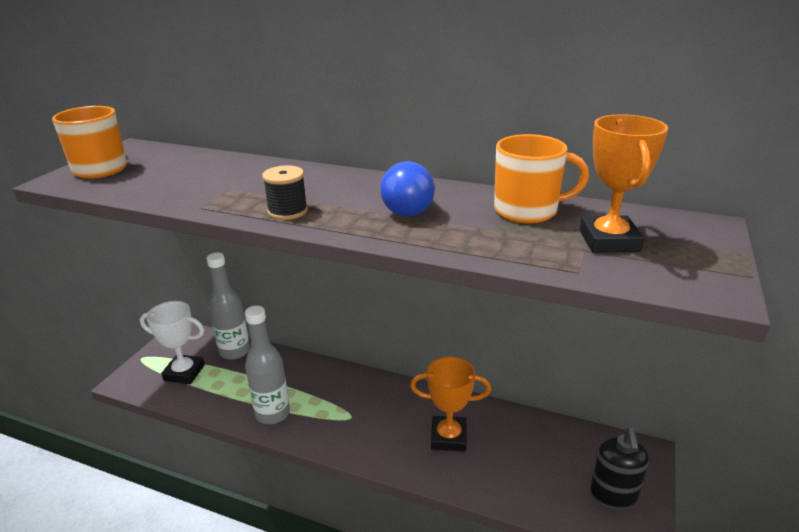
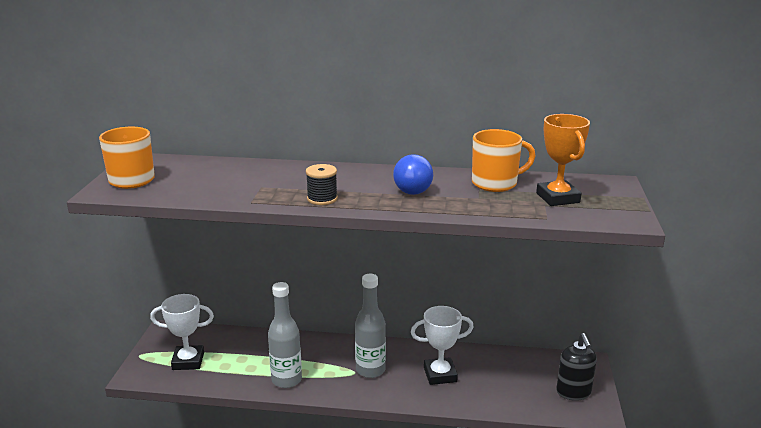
camera: 15 degrees left, 5 degrees down
grey bottle [207,252,250,360] -> grey bottle moved to [355,274,386,378]
orange trophy [410,357,491,451] -> white trophy [411,306,474,385]

